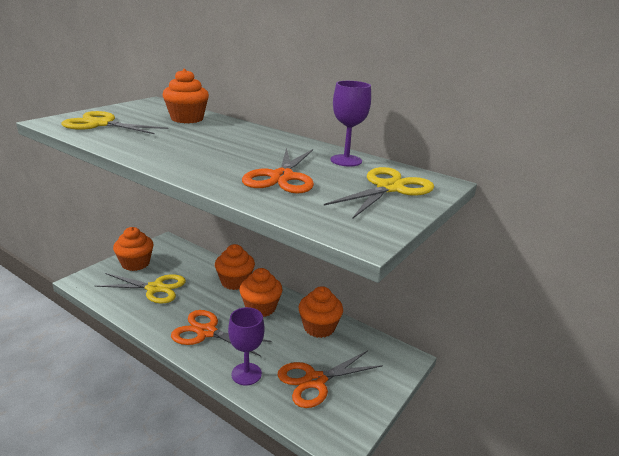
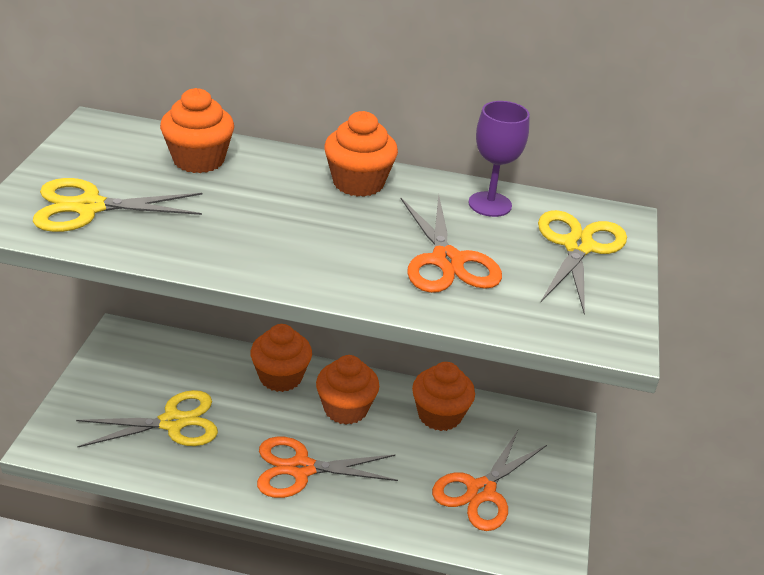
camera: 25 degrees left, 10 degrees up
orange cupcake [113,227,153,271] -> orange cupcake moved to [324,111,398,197]
purple goblet [228,307,265,385] -> none

